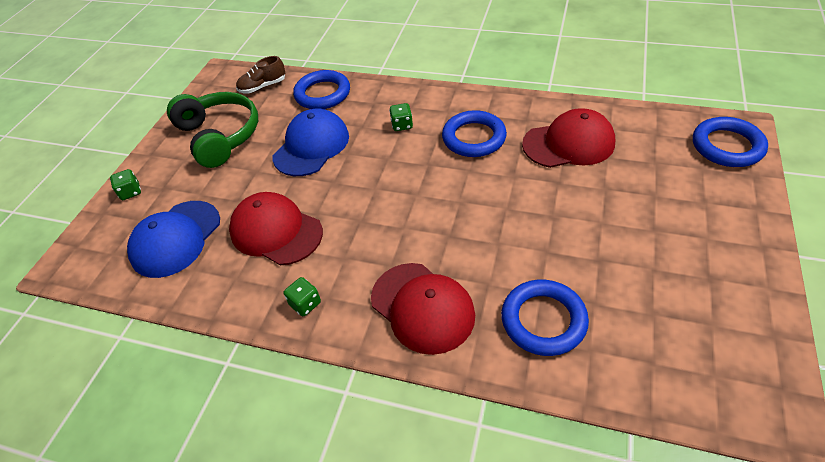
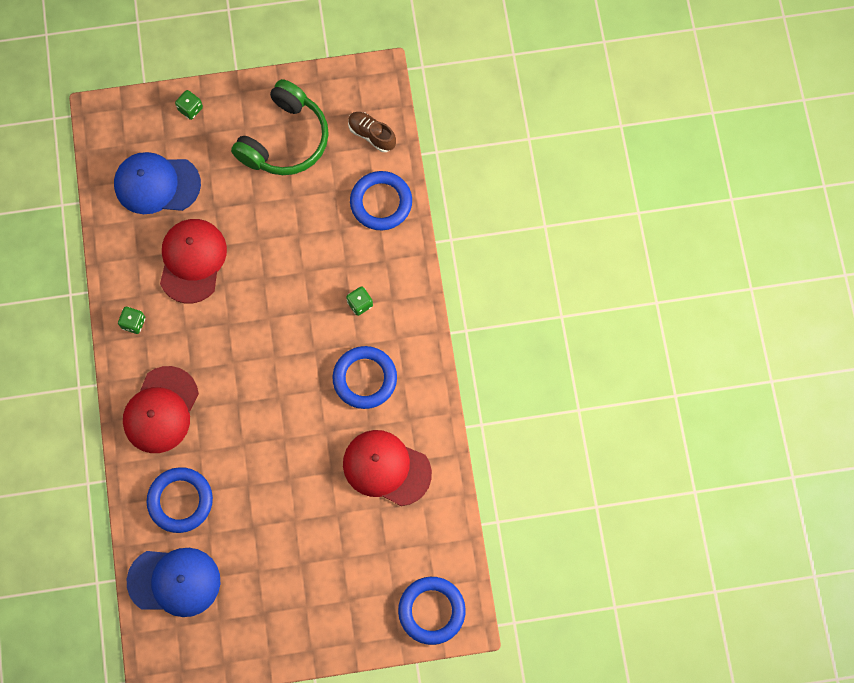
camera: 60 degrees right, 25 degrees up
blue cap [273,109,349,176] -> blue cap moved to [127,548,220,617]
red cap [522,108,615,168] -> red cap turned 150 degrees clockwise [343,430,432,506]

